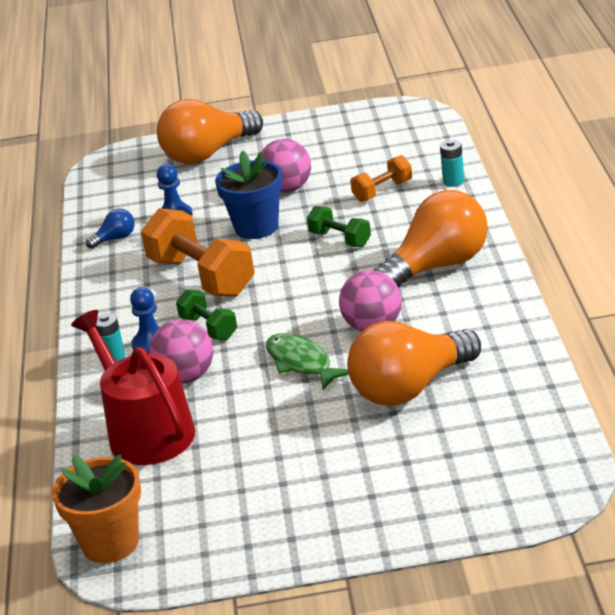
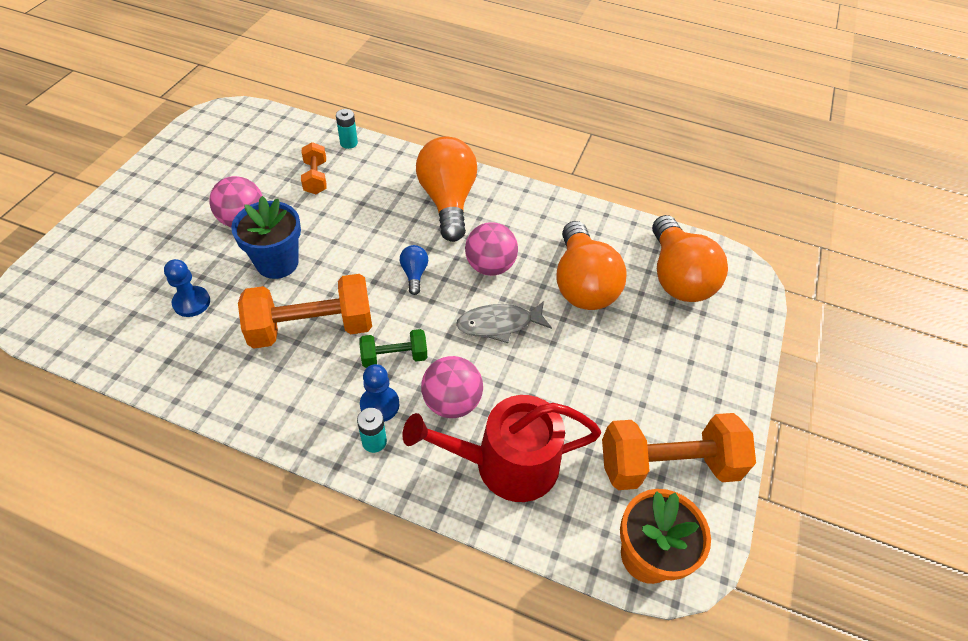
camera: 70 degrees left, 20 degrees up
blue light bulb [86,209,135,249] -> blue light bulb moved to [400,245,428,295]
orange light bulb [157,99,263,164] -> orange light bulb moved to [652,215,728,302]
green fish [266,333,348,390] -> grey fish [456,301,552,343]
green dumbbell [307,206,371,247] -> none
none -> orange dumbbell [602,413,756,490]

